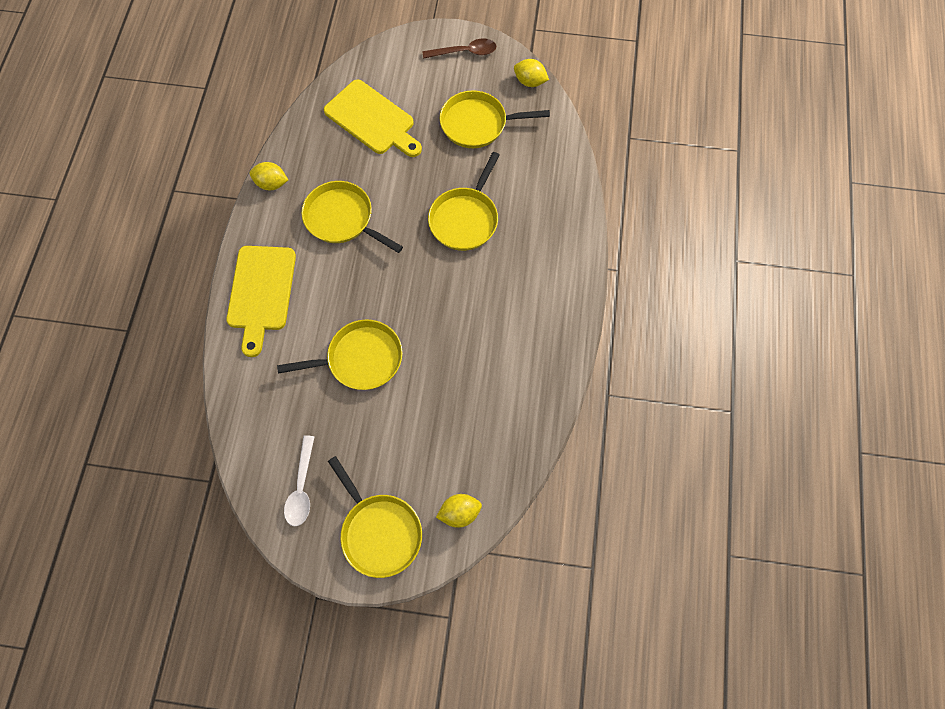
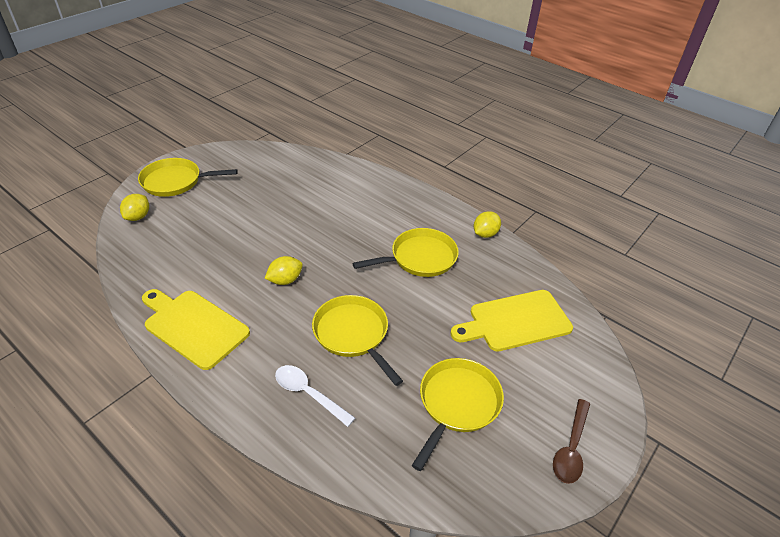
camera: 120 degrees right, 25 degrees down
yellow cutting board [226,246,296,357] -> yellow cutting board moved to [142,289,250,370]
yellow pan [277,319,403,390] -> none
white spoon [284,435,314,526] -> white spoon moved to [275,365,355,427]
yellow lemon [514,59,549,87] -> yellow lemon moved to [265,256,303,285]

